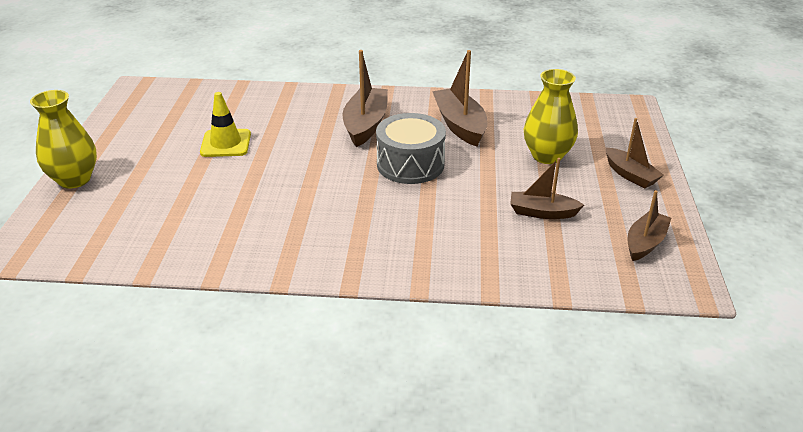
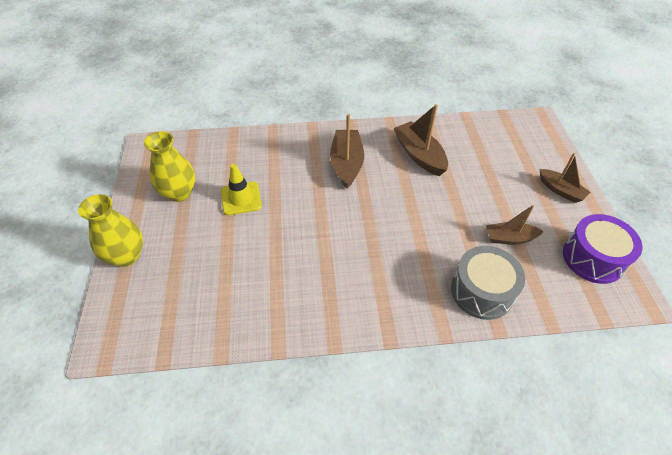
camera: 10 degrees left, 15 degrees up
grey drum [376,113,446,184] -> grey drum moved to [451,246,525,320]
yellow vase [524,69,578,164] -> yellow vase moved to [144,131,196,202]
brown boat [628,190,671,261] -> purple drum [563,214,643,284]

